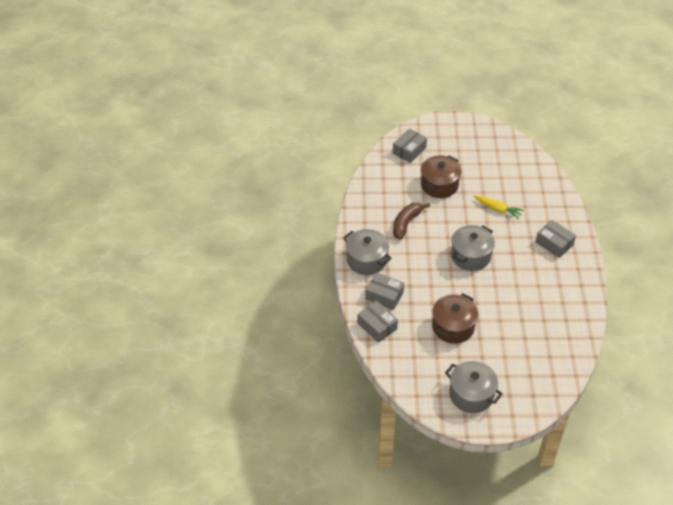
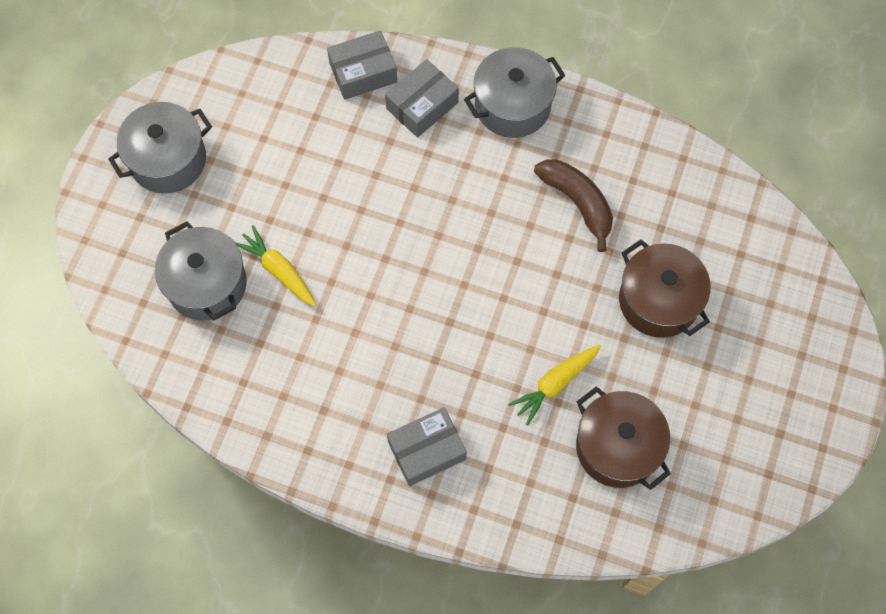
camera: 110 degrees right, 20 degrees up
grey box [393,129,427,163] -> none
brown pot [432,293,478,344] -> brown pot moved to [576,386,671,490]
grey pot [451,225,495,271] -> grey pot moved to [155,221,247,321]
none -> yellow carrot [235,225,316,307]

